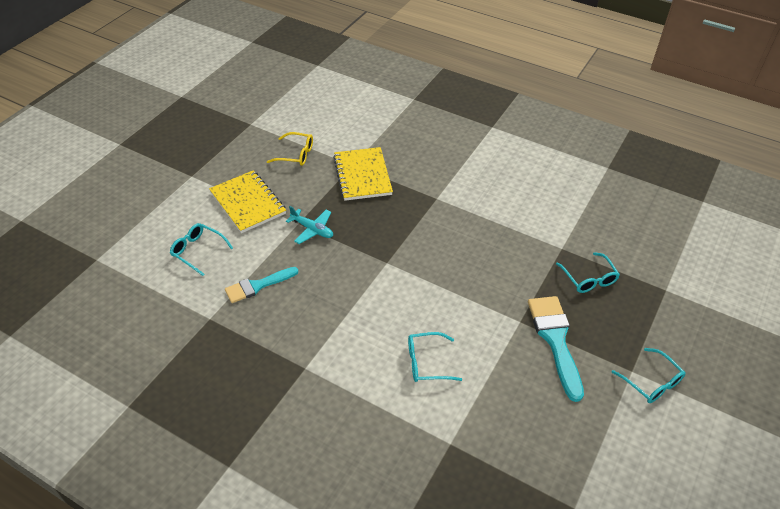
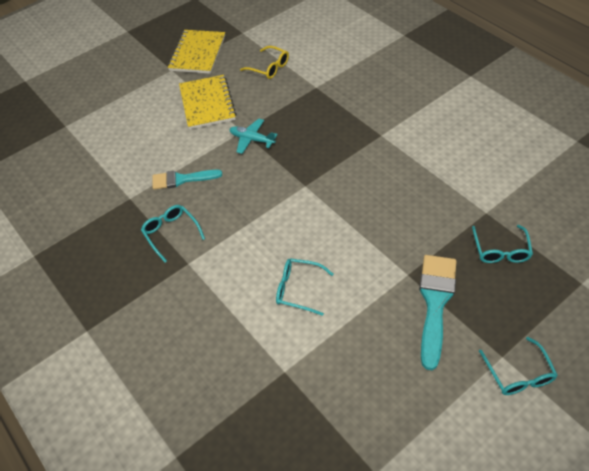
camera: 25 degrees right, 5 degrees up
turquoise glasses [170,223,233,276] -> turquoise glasses moved to [141,205,205,262]
turquoise plane [286,206,333,244] -> turquoise plane turned 150 degrees clockwise [229,119,278,154]
yellow notebook [333,147,393,201] -> yellow notebook moved to [168,30,225,74]

